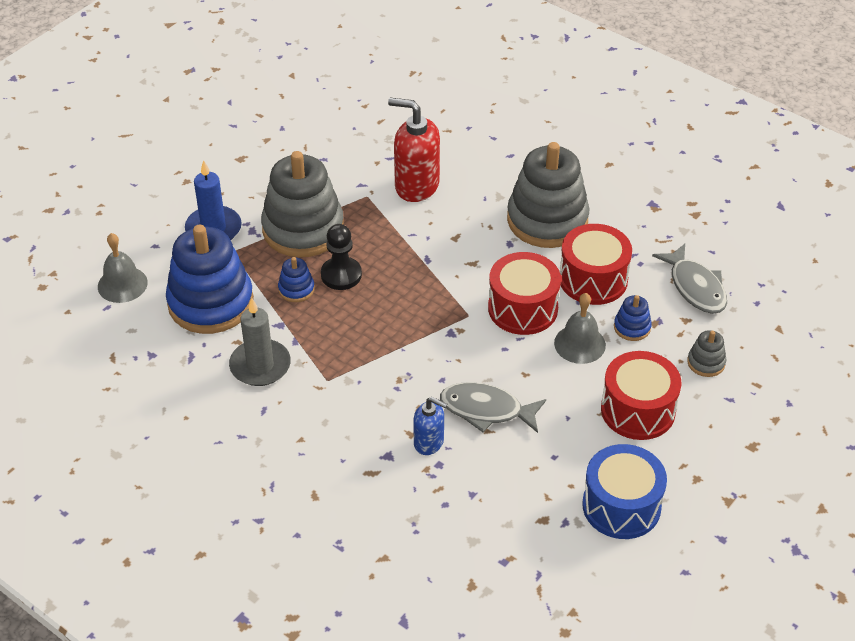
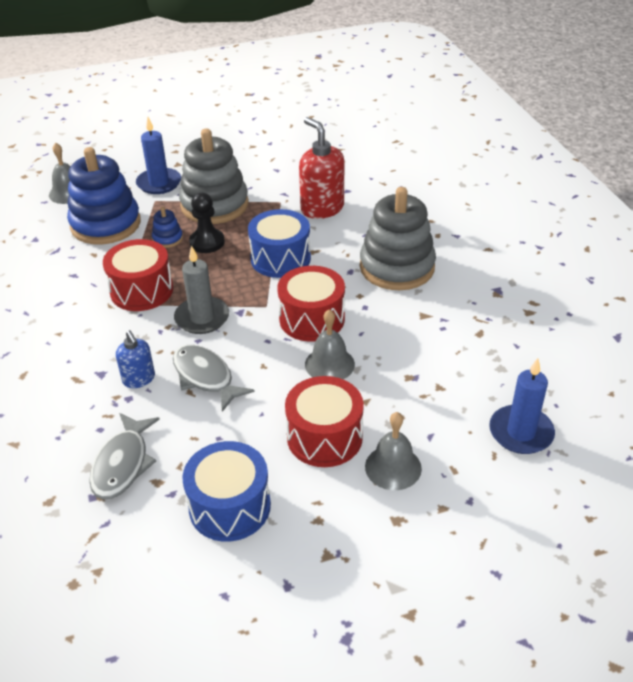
camera: 35 degrees right, 5 degrees down
grey candle [229,298,291,386] -> grey candle moved to [174,245,229,334]
red drum [560,224,632,305] -> red drum moved to [103,239,173,311]
blue stacking toy [614,295,652,341] -> none
grey fish [652,244,727,314] -> grey fish moved to [89,413,160,500]
grey stacking toy [687,330,726,377] -> none
none -> blue drum [248,209,311,278]
none -> grey bell [365,412,422,490]
none -> blue candle [489,358,555,454]

